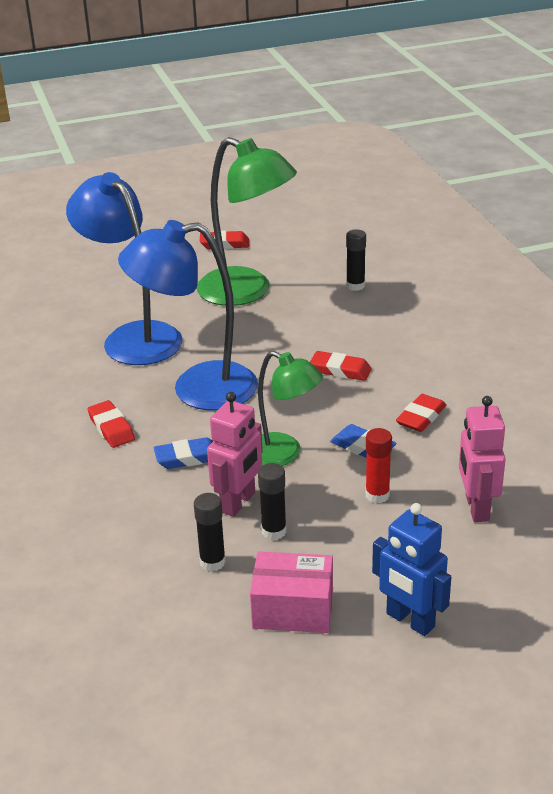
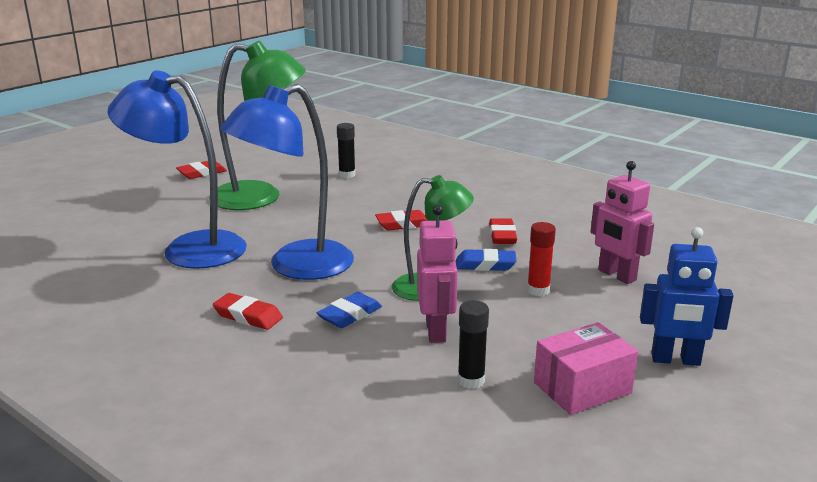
camera: 35 degrees left, 10 degrees down
black glue stick [258,463,287,540] -> none

